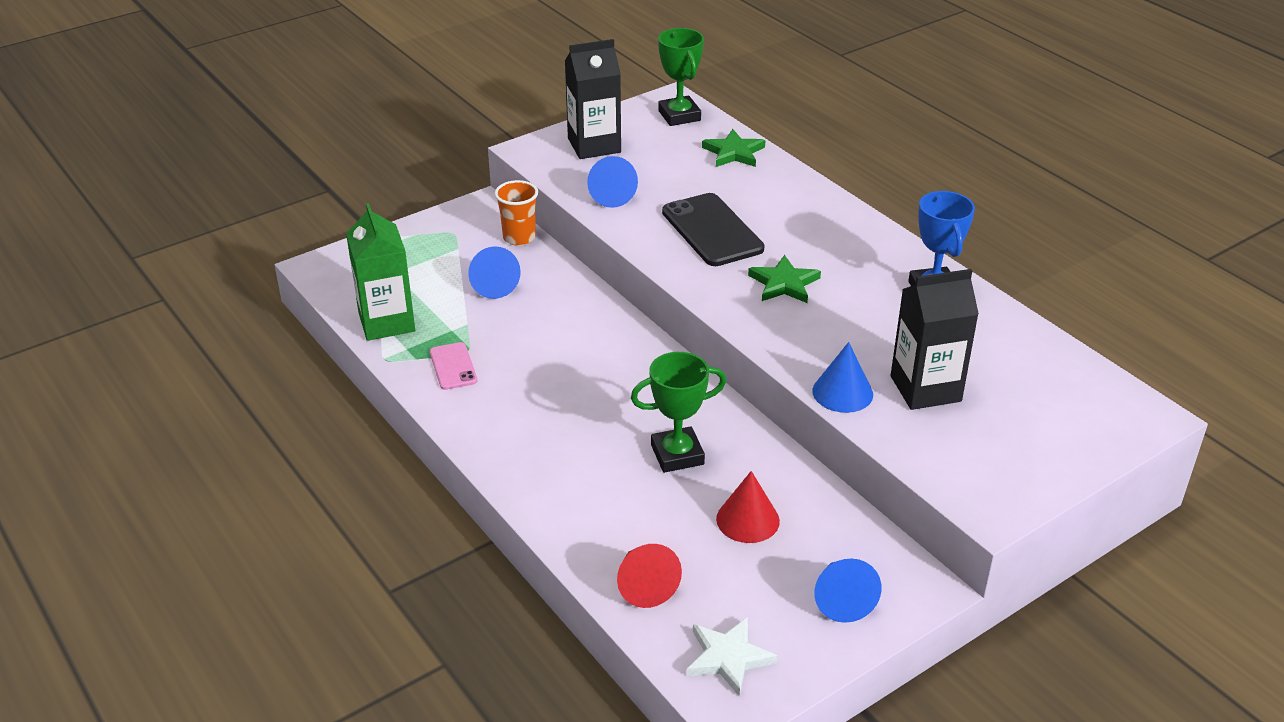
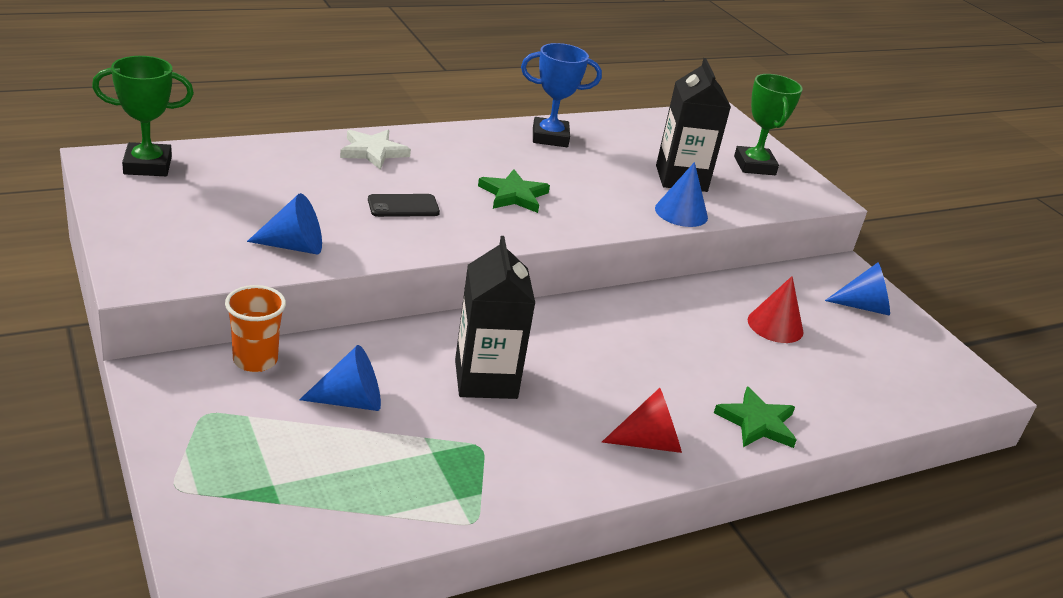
camera: 85 degrees left, 5 degrees down
green carton [346,203,415,341] -> none
pink phone [430,342,477,390] -> none
black carton [565,39,621,159] -> black carton moved to [455,236,535,399]
red cone [617,544,682,608] -> red cone moved to [602,388,682,453]
green trophy [631,352,726,473] -> green trophy moved to [734,74,803,175]
black phone [662,193,765,266] -> black phone [368,194,440,217], size x0.55
white star [686,617,778,697] -> white star moved to [340,130,411,170]
green star [702,129,765,167] -> green star moved to [714,386,797,448]

